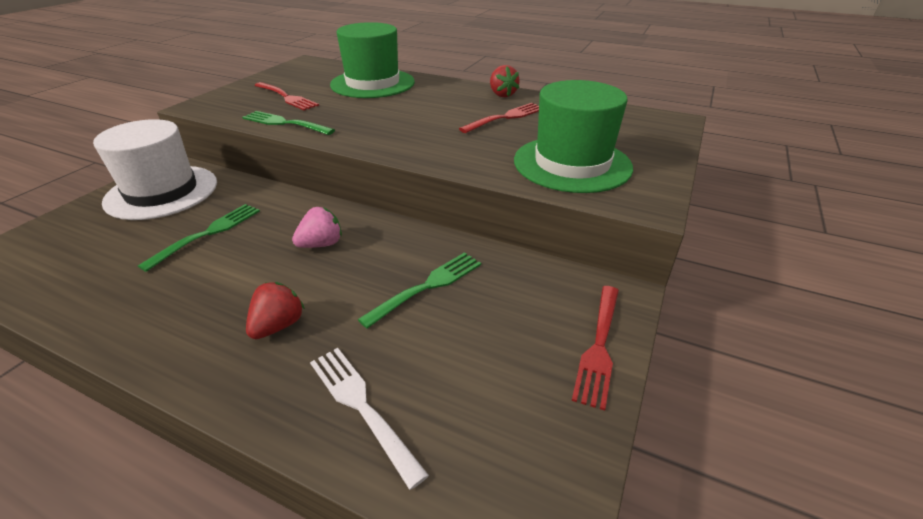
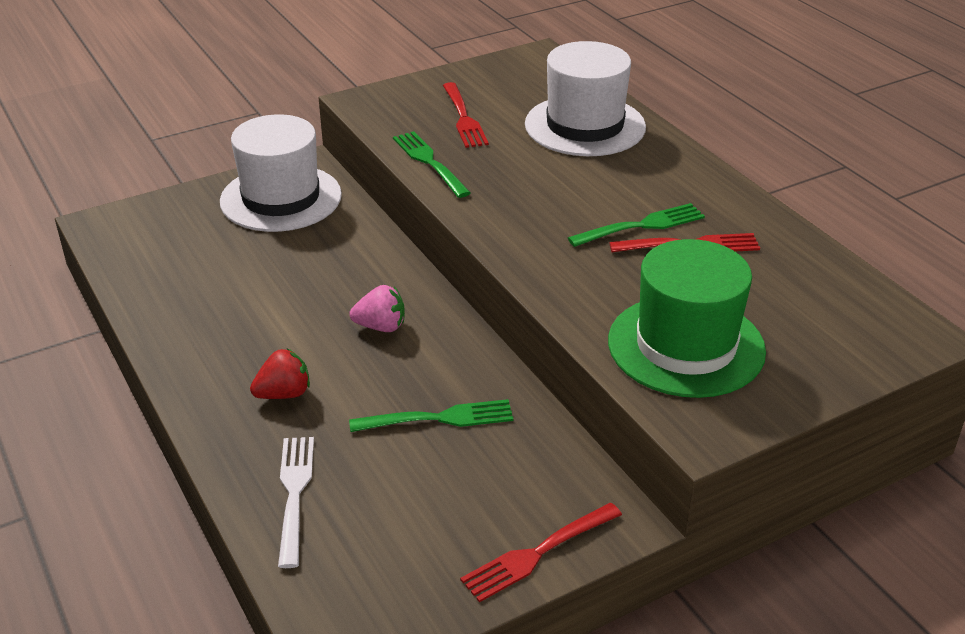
camera: 35 degrees right, 0 degrees up
green fork [138,204,260,272] -> green fork moved to [568,203,705,247]
green hat [330,22,415,98] -> white hat [525,41,646,156]
red strawberry [490,65,520,97] -> none

